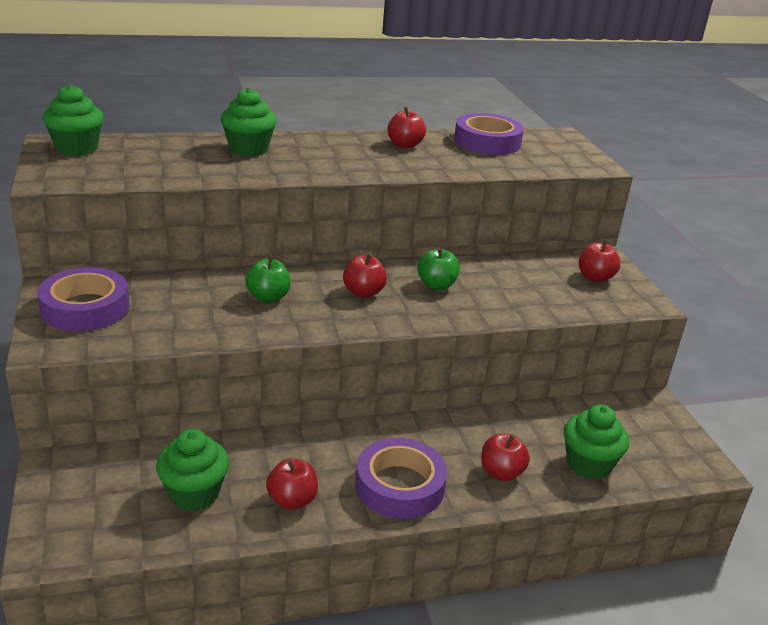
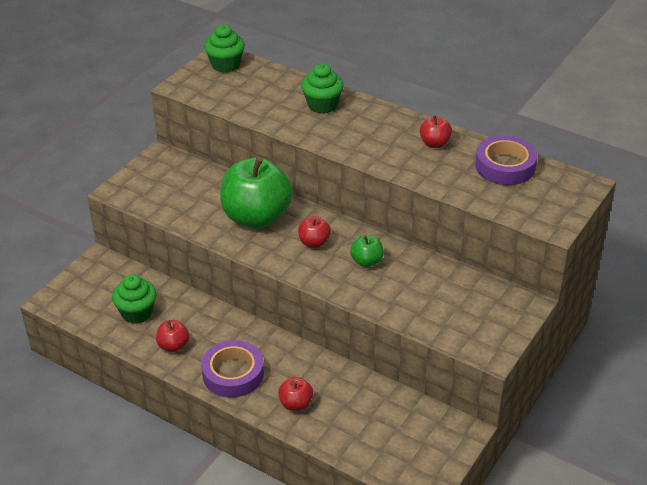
camera: 50 degrees right, 10 degrees up
purple tape [37,267,130,331] -> none
green apple [245,255,291,303] -> green apple [220,156,293,228], size x2.25
green cupcake [564,405,629,480] -> none
red apple [579,239,620,282] -> none

